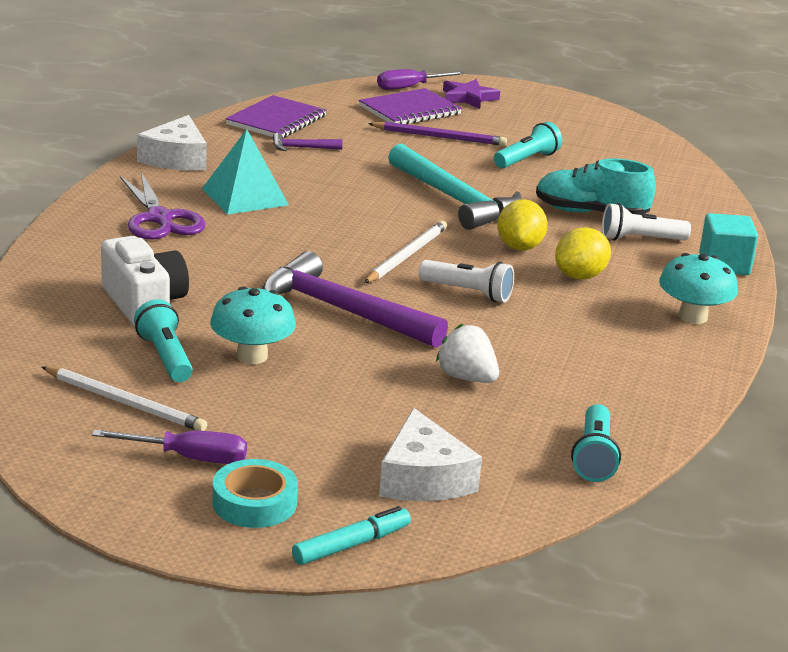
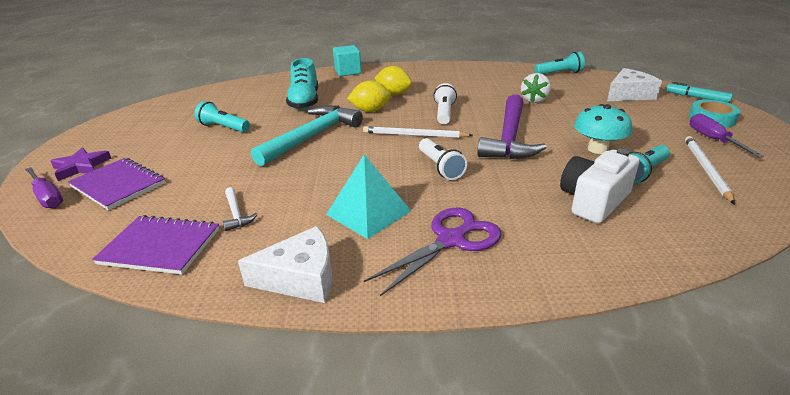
camera: 105 degrees left, 5 degrees up
purple hammer [273,133,342,151] -> white hammer [223,187,258,231]
purple pencil [368,122,507,146] -> none
white flashlight [602,203,691,241] -> white flashlight moved to [419,138,467,180]
turquoise mushroom [659,253,738,324] -> none

